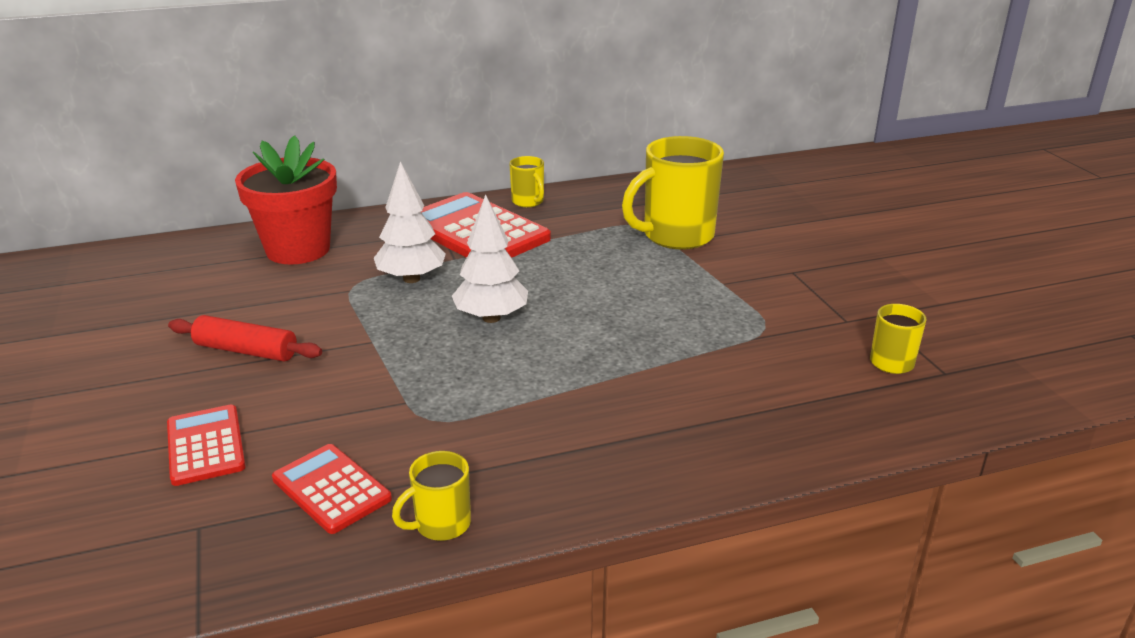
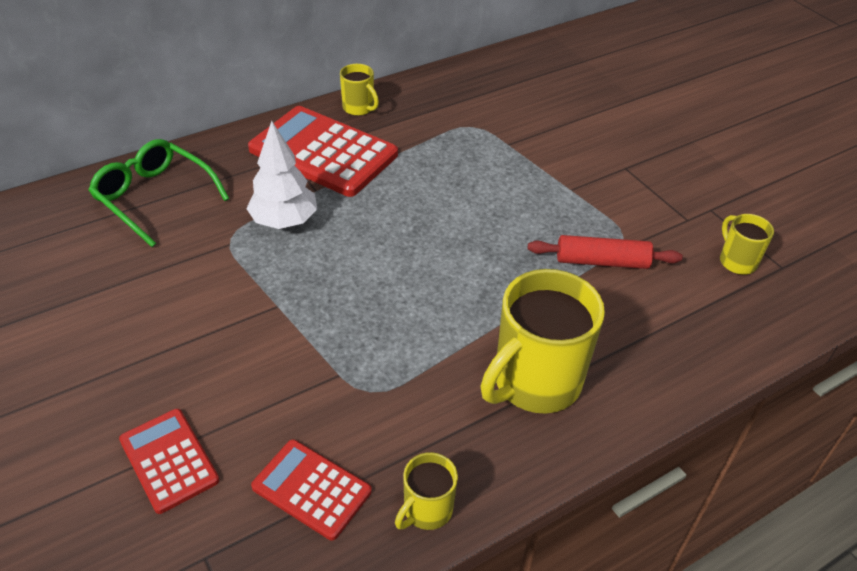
camera: 15 degrees left, 15 degrees up
red rolling pin [168,315,322,362] -> red rolling pin moved to [528,235,683,269]
red flower pot [235,135,337,265] -> green glasses [89,139,229,247]
white tree [452,195,528,323] -> none
yellow mug [622,136,724,250] -> yellow mug moved to [481,269,605,414]

